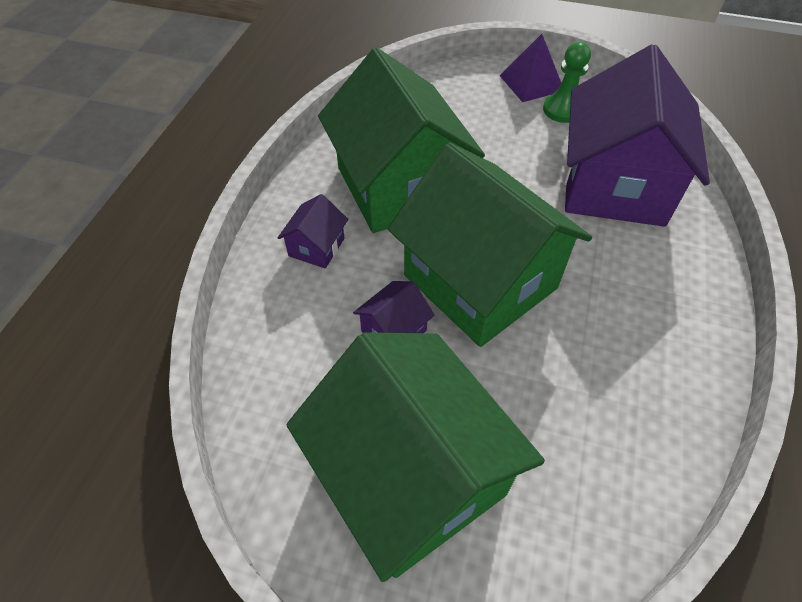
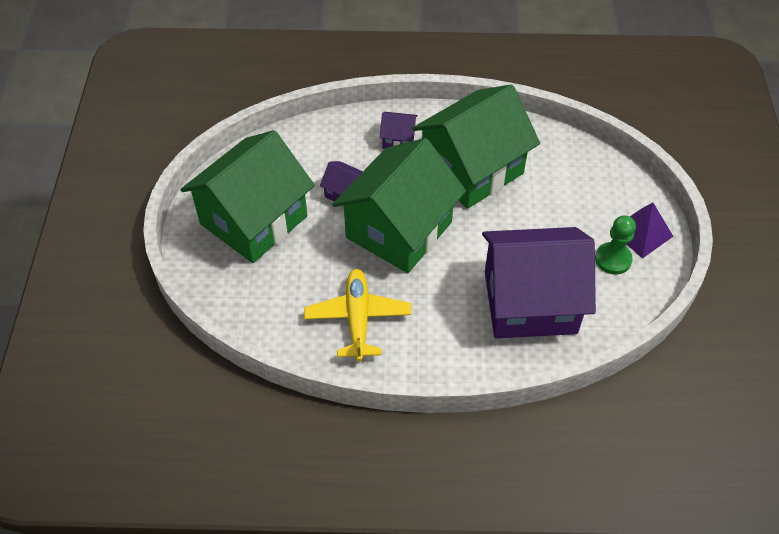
camera: 75 degrees right, 0 degrees up
none -> yellow plane [304,269,411,361]

